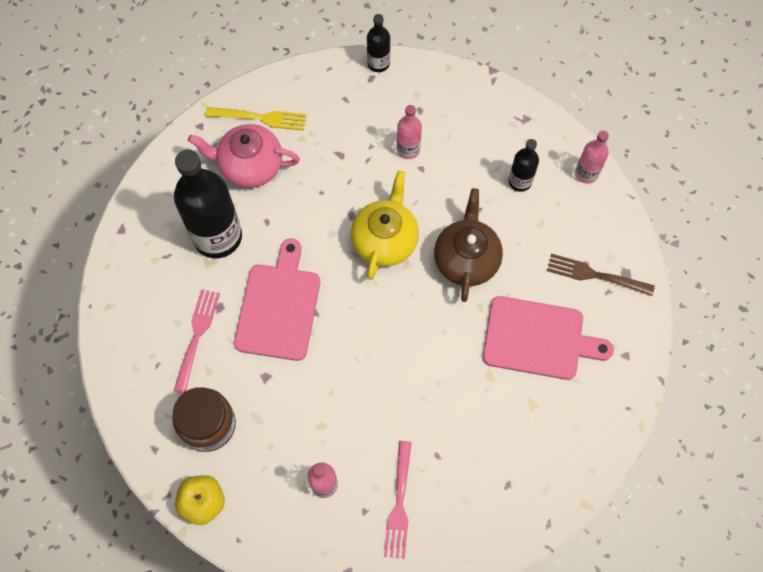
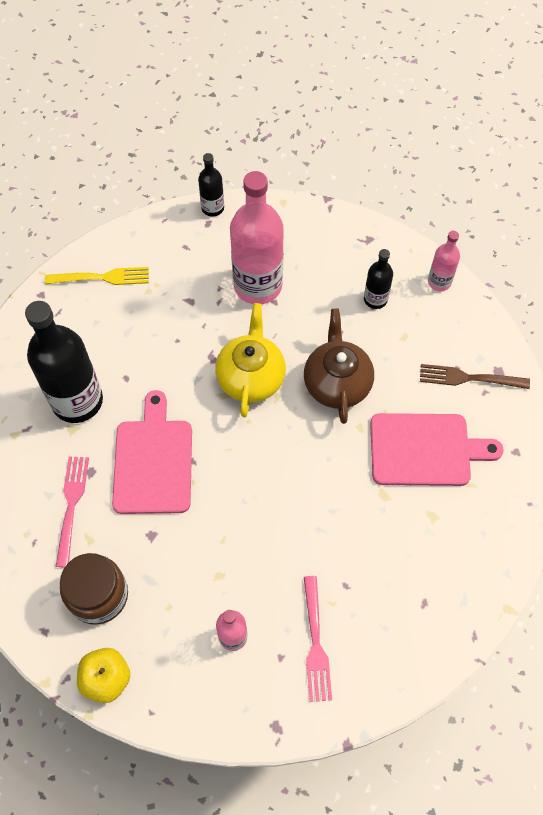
camera: 10 degrees left, 5 degrees down
pink teapot [188,124,300,188] -> none
pink bottle [397,105,422,159] -> pink bottle [230,171,284,304], size x2.04

